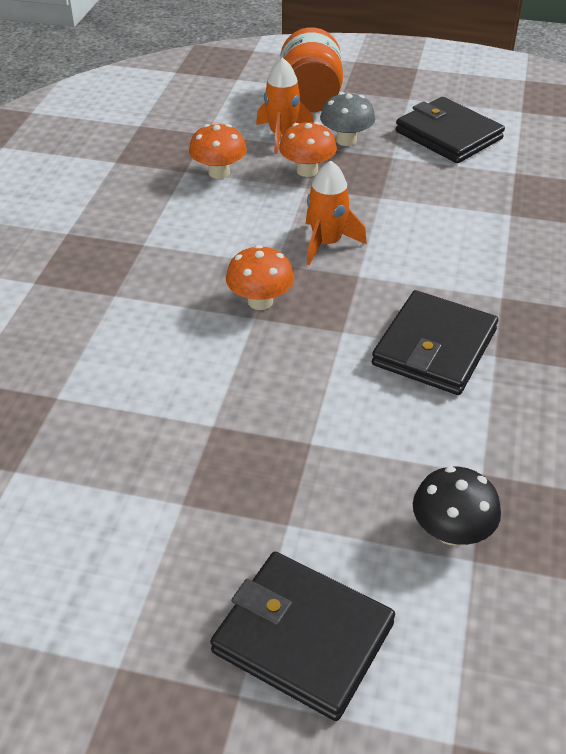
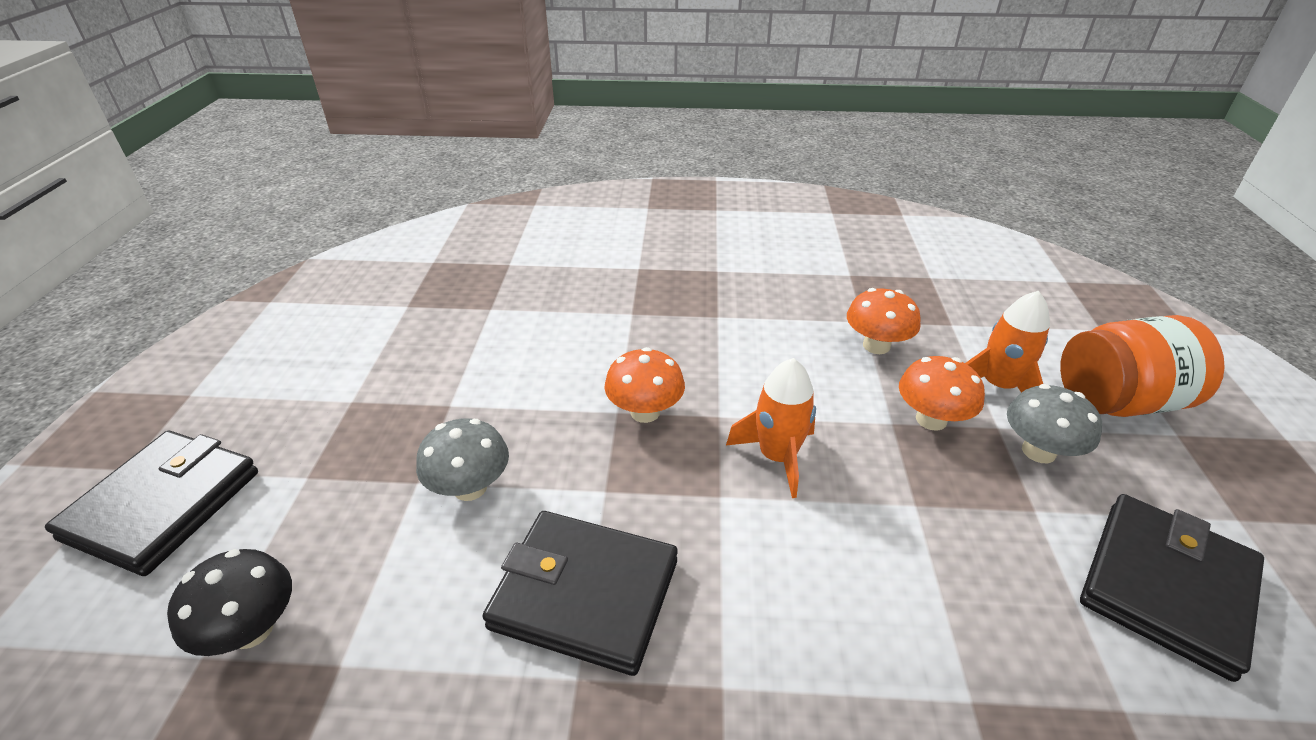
camera: 80 degrees right, 5 degrees down
none -> grey mushroom [416,418,509,501]

